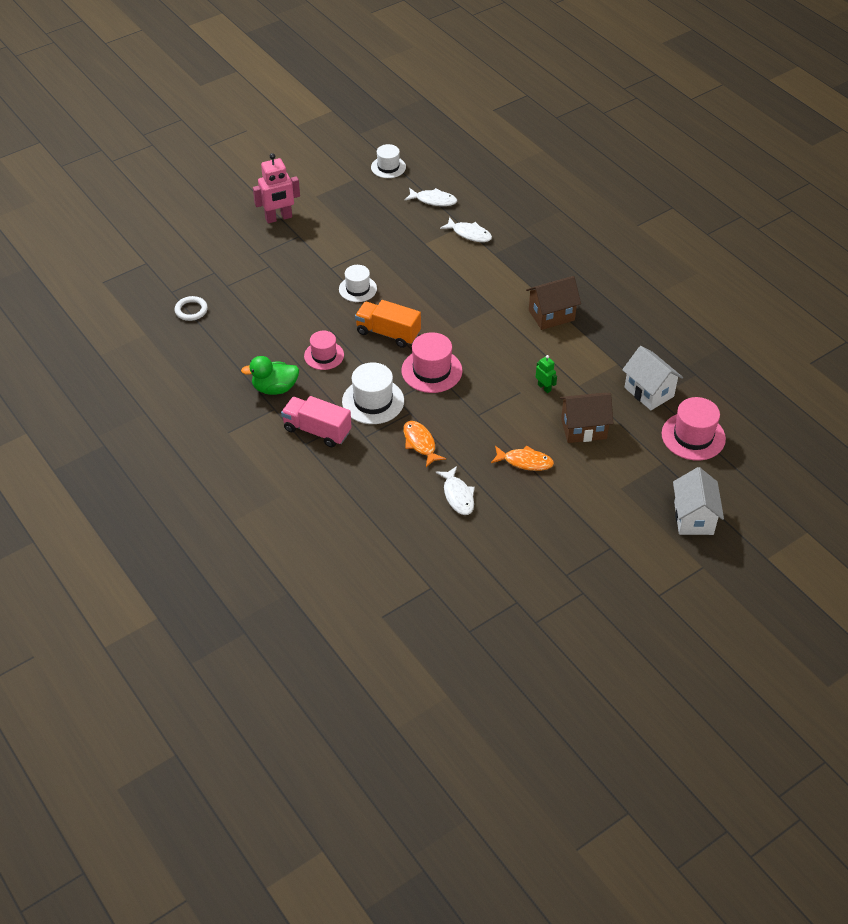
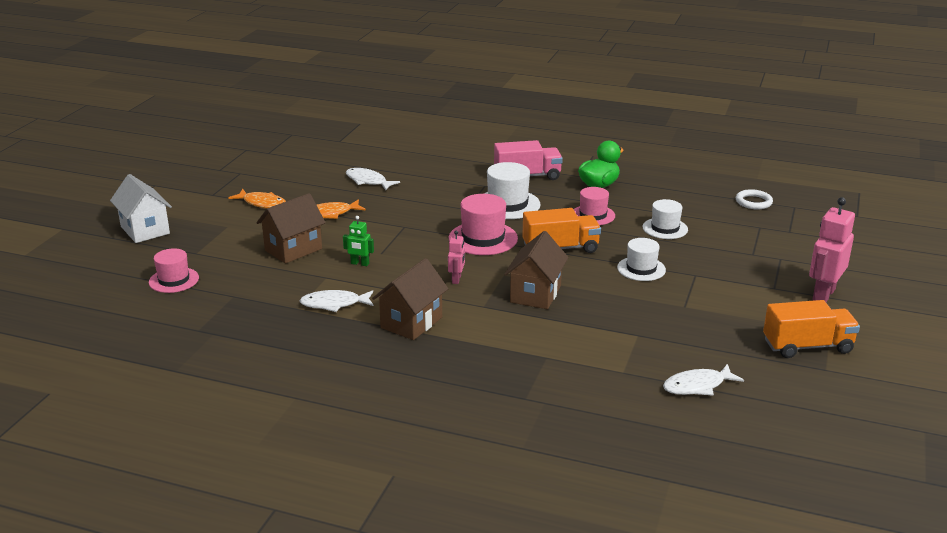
camera: 145 degrees right, 20 degrees down
white hat [371,144,406,178] -> white hat moved to [643,199,688,239]
orange fish [403,421,446,467] -> orange fish moved to [228,189,286,209]
white fish [440,217,492,242] -> white fish moved to [300,290,374,312]
white house [622,346,683,410] -> none
pink hat [662,397,726,461] -> pink hat [149,248,199,293], size x0.66
none -> pink robot [448,231,465,284]
none -> brown house [504,231,568,309]
none -> orange truck [763,300,860,358]

